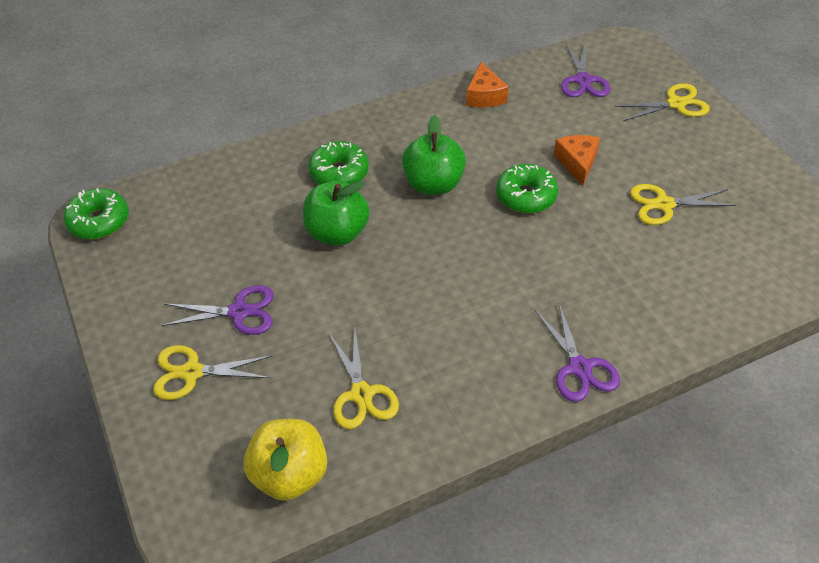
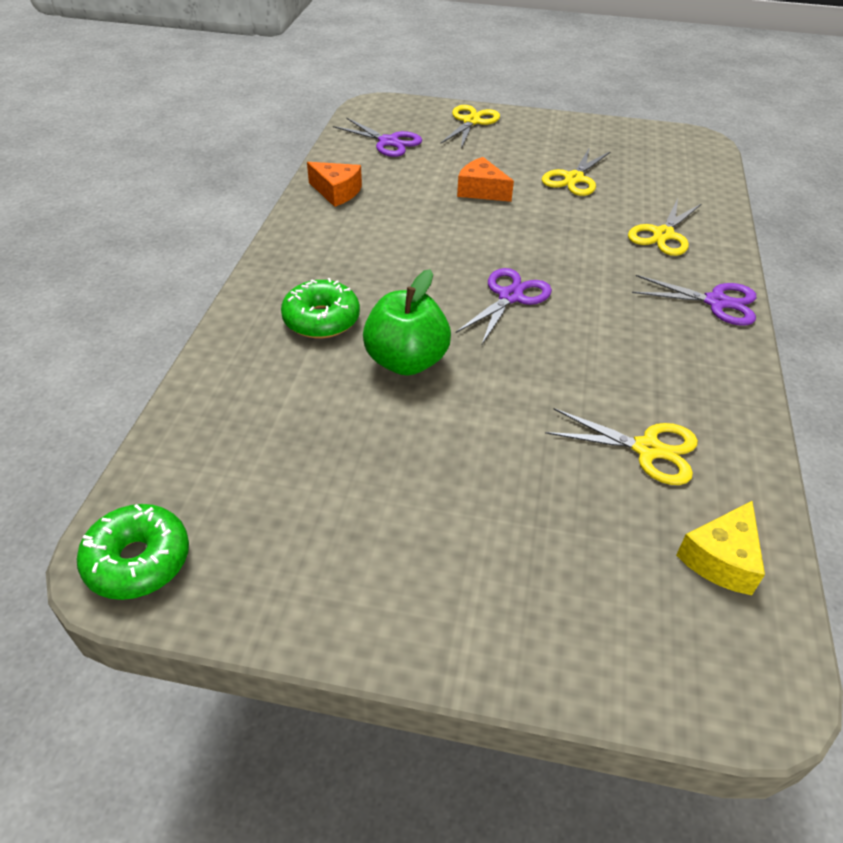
camera: 55 degrees left, 5 degrees down
yellow scissors [153,345,272,400] -> yellow scissors moved to [628,198,701,256]
purple scissors [161,285,274,335] -> purple scissors moved to [456,268,552,346]
yellow apple [244,419,327,501] -> yellow cheese [676,501,765,595]
green apple [402,115,466,195] -> none
green donut [496,164,558,213] -> none

